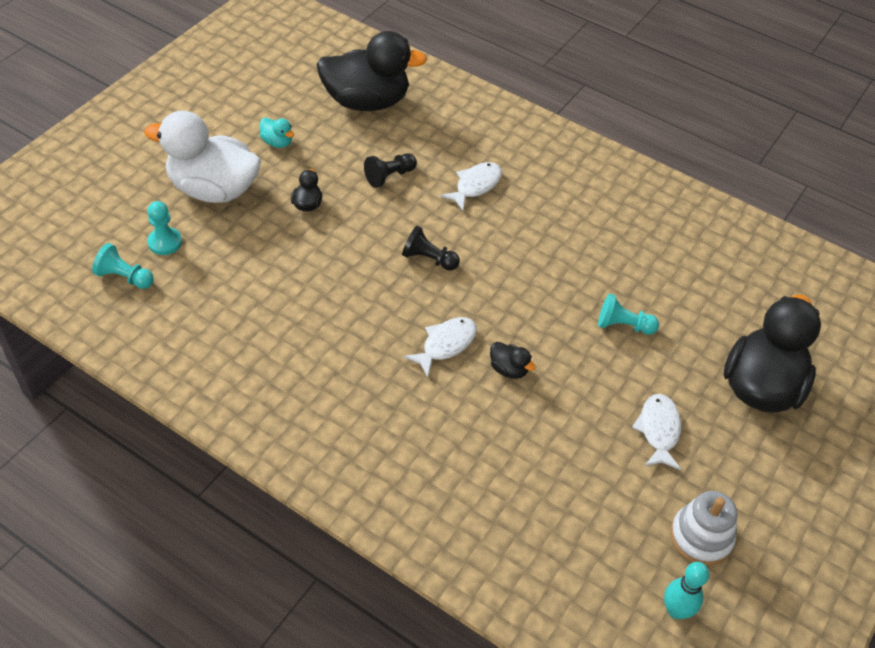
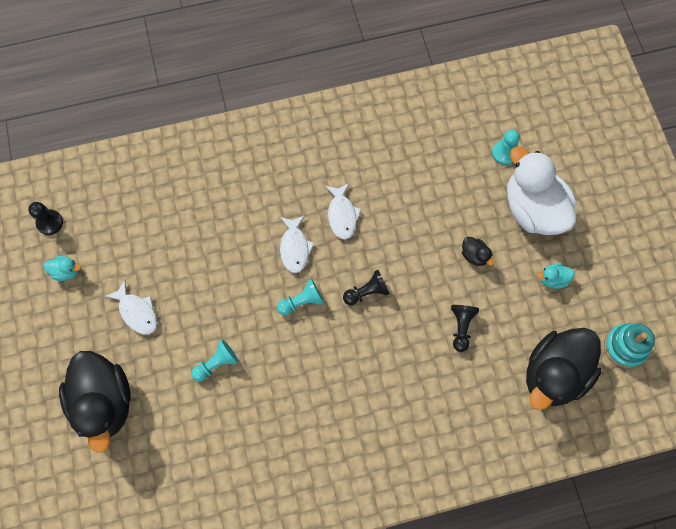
camera: 135 degrees right, 20 degrees up
turquoise pawn [92,243,154,289] -> turquoise pawn moved to [277,279,324,316]
white duck [144,110,261,203] -> white duck turned 90 degrees counterclockwise [507,147,576,235]
white fish [440,162,502,211] -> white fish moved to [325,183,362,240]
black duck [490,342,536,379] -> none
turquoise bowling pin [664,562,709,619] -> black pawn [28,202,63,235]
white stacking toy [670,491,738,566] -> turquoise duck [44,256,81,281]
none -> turquoise stacking toy [604,324,655,368]

